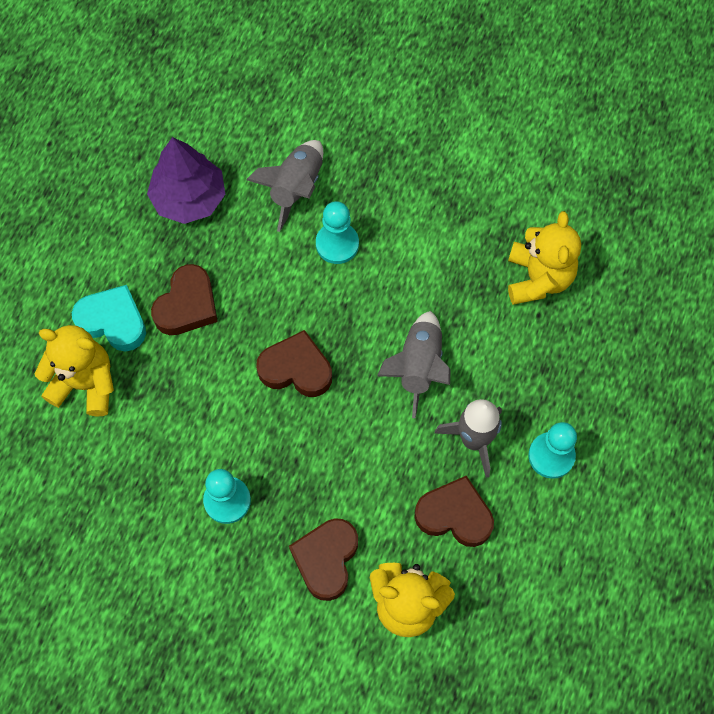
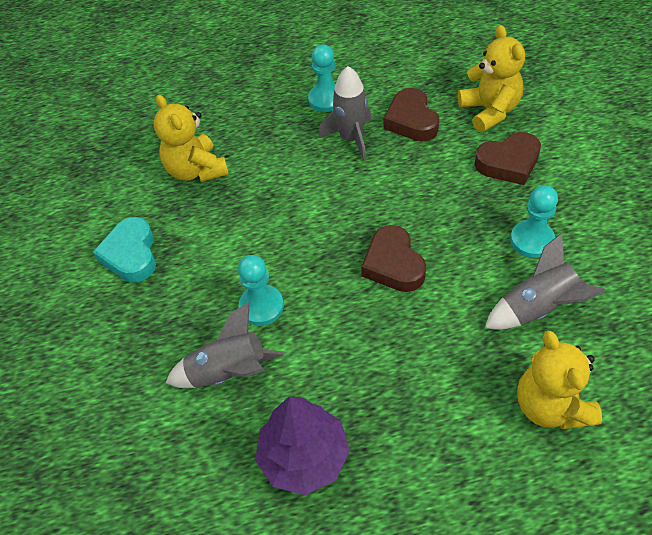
camera: 120 degrees left, 15 degrees down
turquoise heart [72,285,146,351] -> turquoise heart moved to [93,217,156,283]
brown heart [151,264,218,335] -> none
grey rocket [377,311,451,418] -> grey rocket moved to [485,233,606,330]
yellow teddy bear [508,211,581,305] -> yellow teddy bear turned 90 degrees counterclockwise [154,95,229,182]

